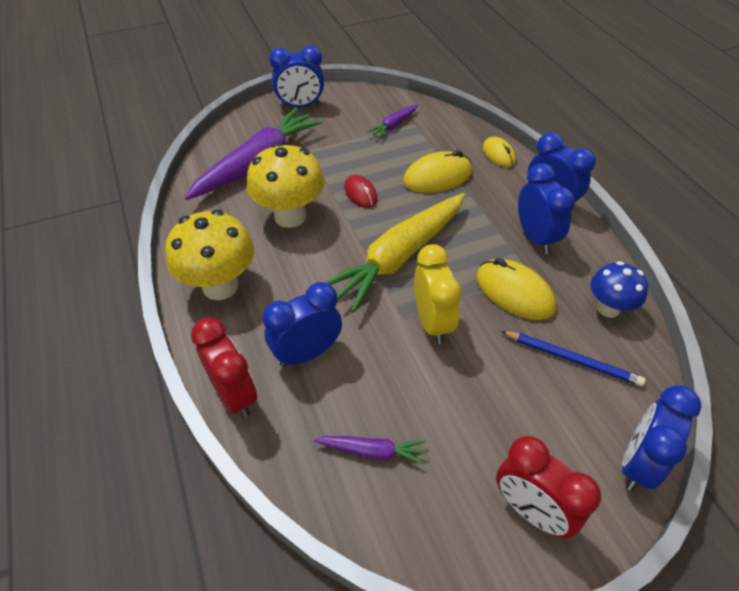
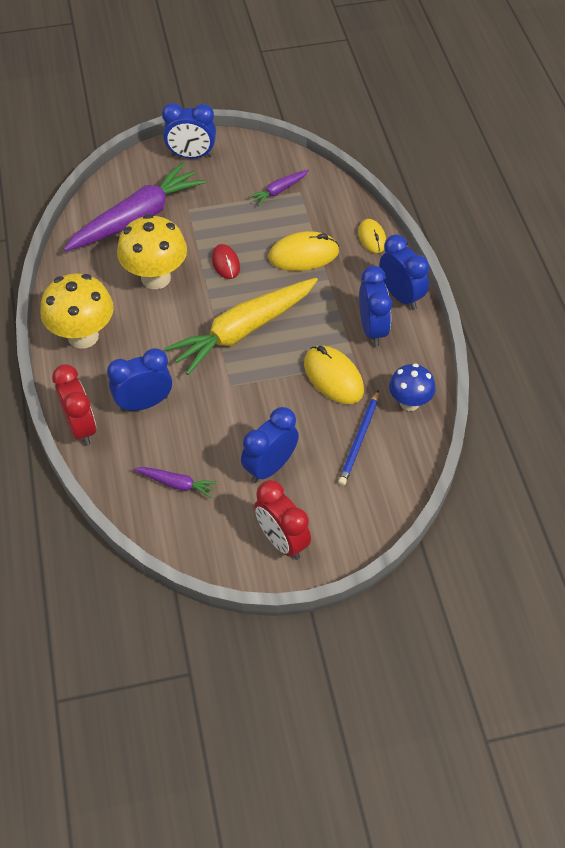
camera: 10 degrees right, 5 degrees up
yellow clock [414,244,462,344] -> none
blue pencil [501,331,645,386] -> blue pencil turned 75 degrees clockwise [338,390,379,486]
blue clock [622,385,701,491] -> blue clock moved to [241,407,299,483]

